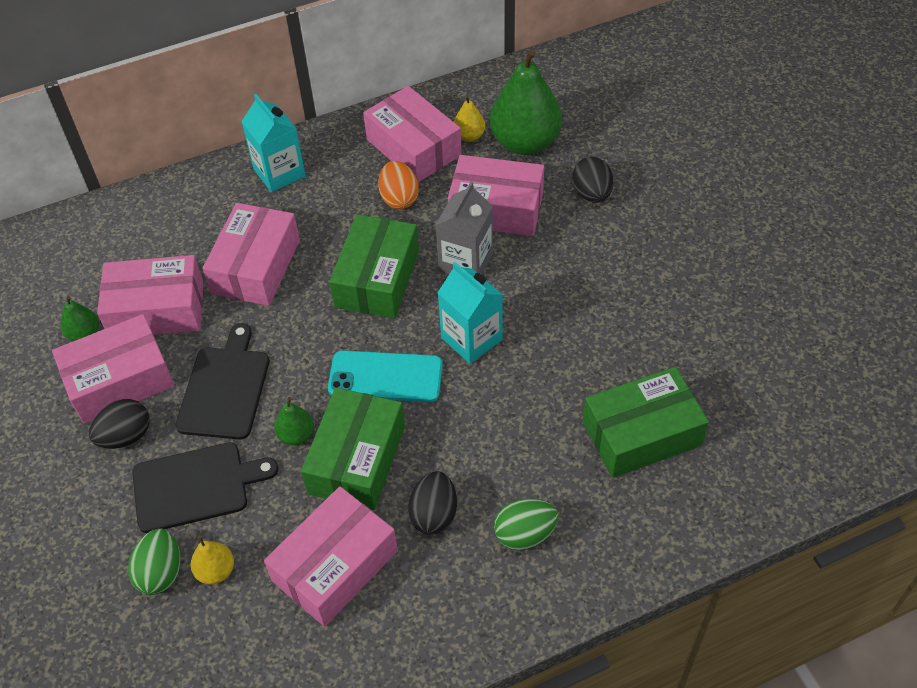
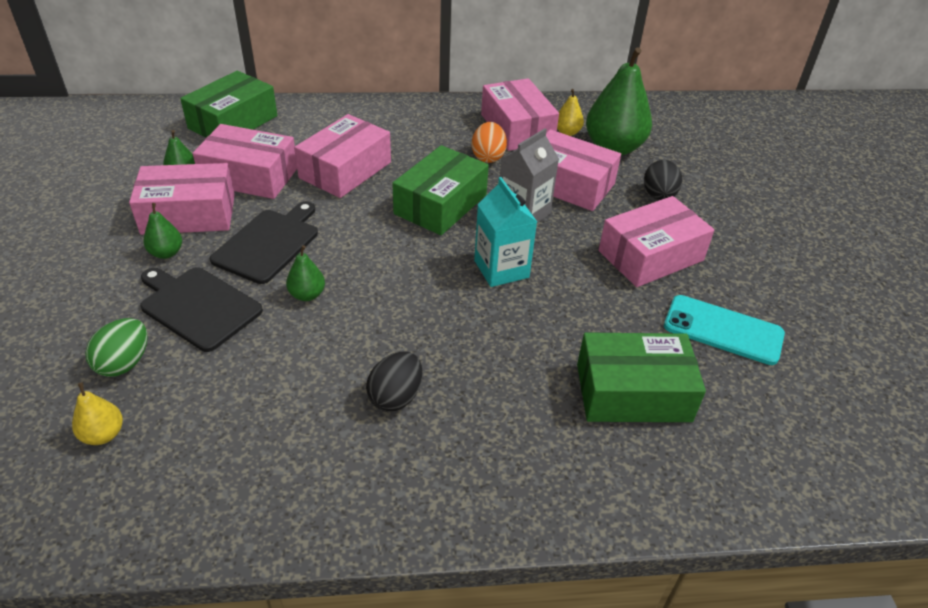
camera: 15 degrees right, 10 degrees down
black egg [89,399,150,449] -> green pear [143,203,182,259]
black cutting board [132,442,278,533] -> black cutting board turned 150 degrees counterclockwise [140,267,263,352]
yellow pear [191,536,234,585] -> yellow pear moved to [72,383,123,445]
turquoise carton [241,94,306,192] -> none
pink box [264,486,398,627] -> pink box moved to [599,196,715,287]
green box [301,387,405,510] -> green box moved to [180,71,277,138]
turquoise phone [328,350,443,402] -> turquoise phone moved to [664,295,785,365]
green egg [494,498,559,550] -> none

